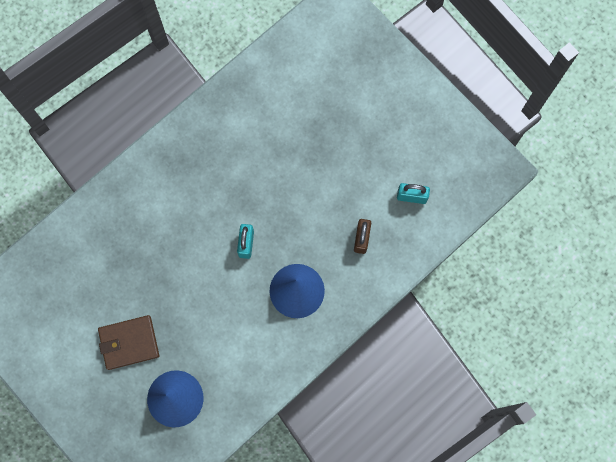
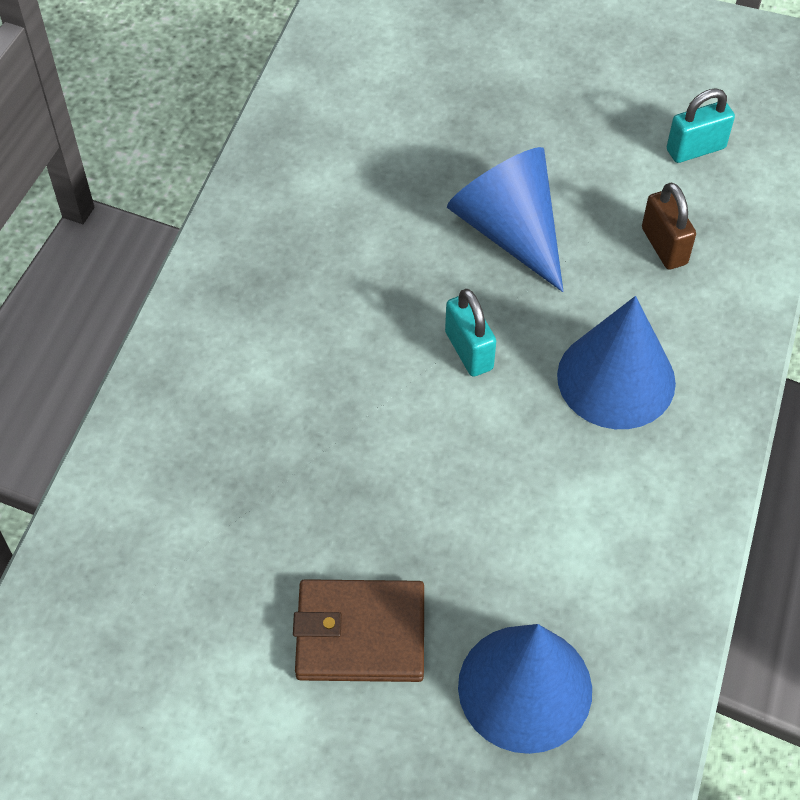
camera: 30 degrees left, 20 degrees down
brown wallet [98,315,159,370] -> brown wallet turned 45 degrees clockwise [293,579,424,682]
none -> blue cone [447,147,564,292]

